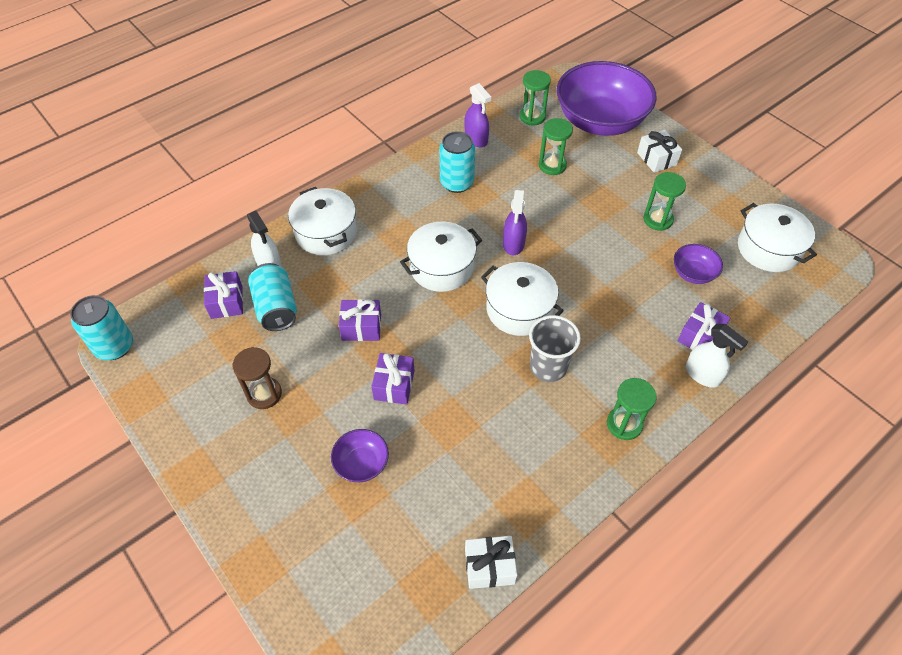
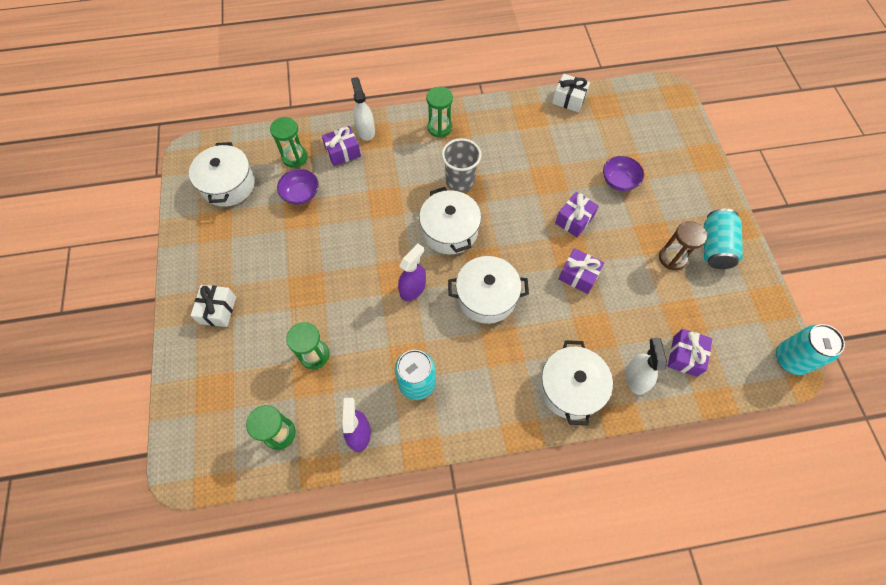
camera: 150 degrees left, 10 degrees up
turquoise can [248,263,297,331] -> turquoise can moved to [704,209,743,269]
purple bowl [557,61,657,136] -> none
green hourglass [643,172,686,231] -> green hourglass moved to [270,117,308,168]

